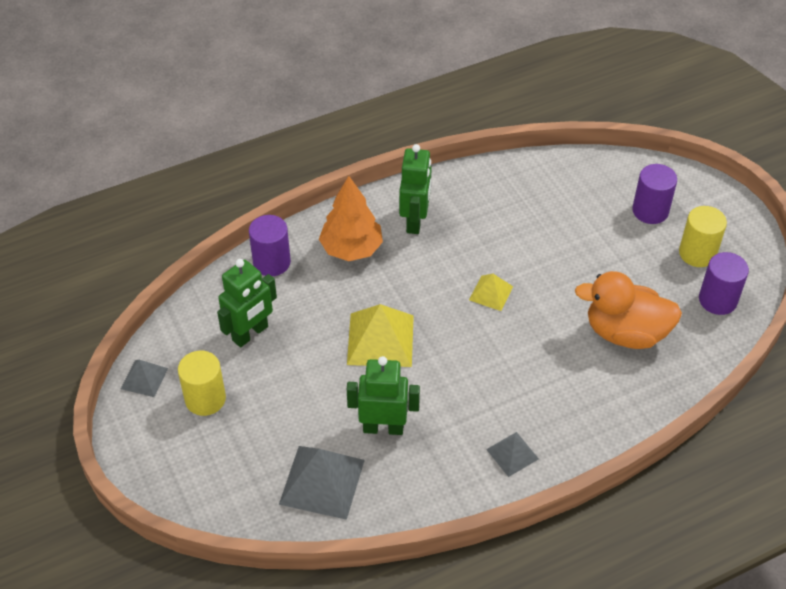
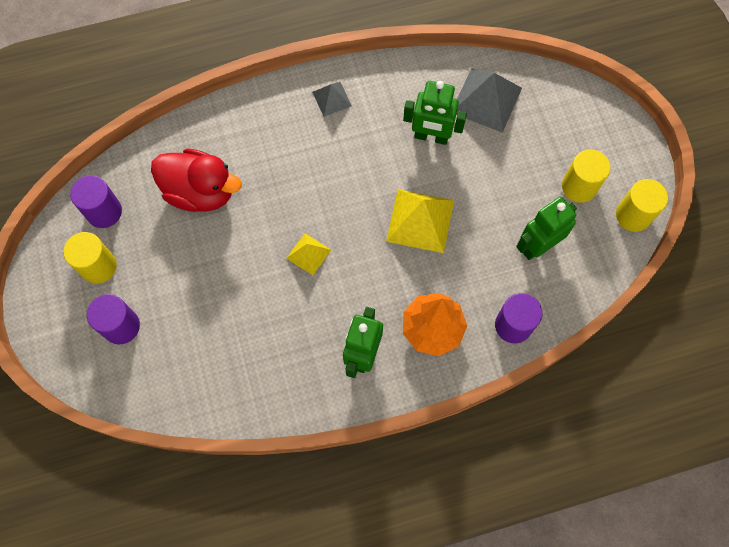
camera: 170 degrees left, 20 degrees up
grey pyramid [121,360,168,397] -> yellow cylinder [616,179,668,232]
orange duck [575,271,682,349] -> red duck [151,149,242,212]

